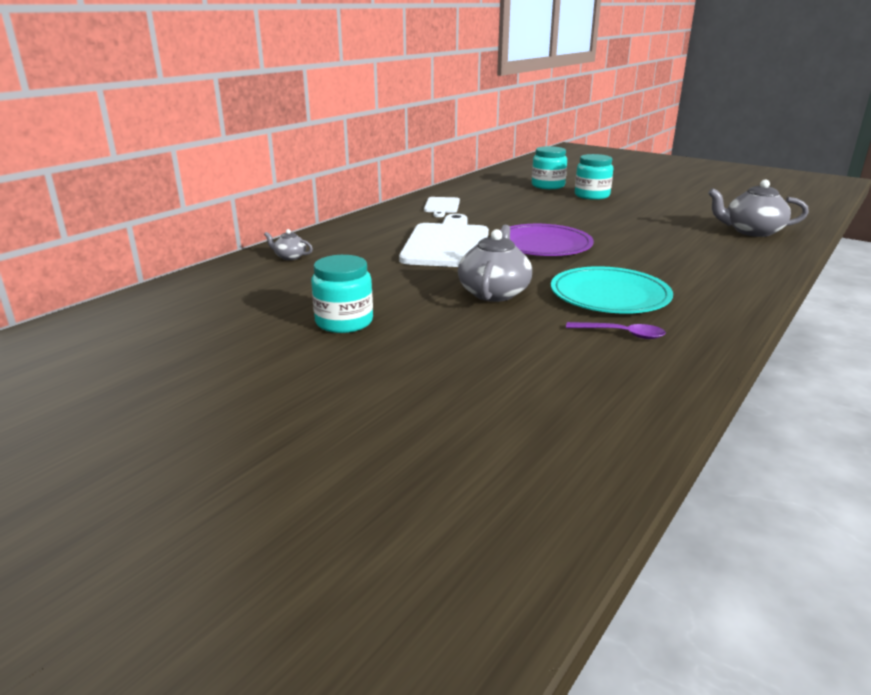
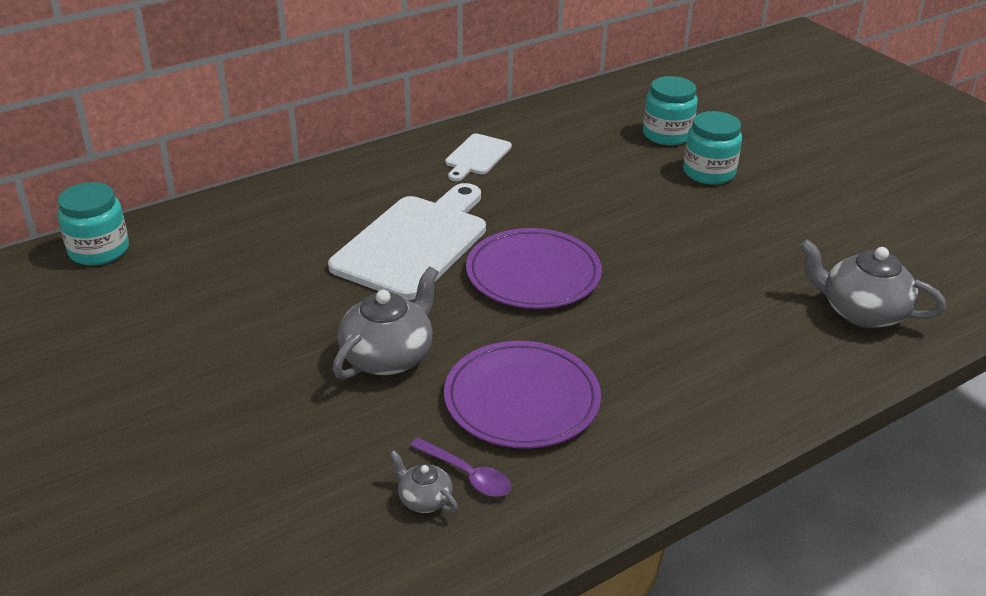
camera: 20 degrees right, 10 degrees up
grey teapot [264,229,313,260] -> grey teapot moved to [390,450,458,513]
turquoise jar [311,255,373,333] -> turquoise jar moved to [57,182,129,265]
turquoise plate [551,266,673,314] -> purple plate [444,341,601,449]

